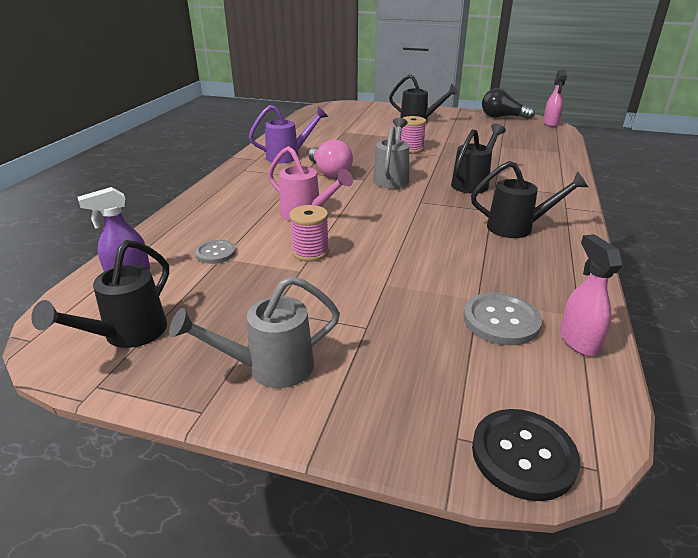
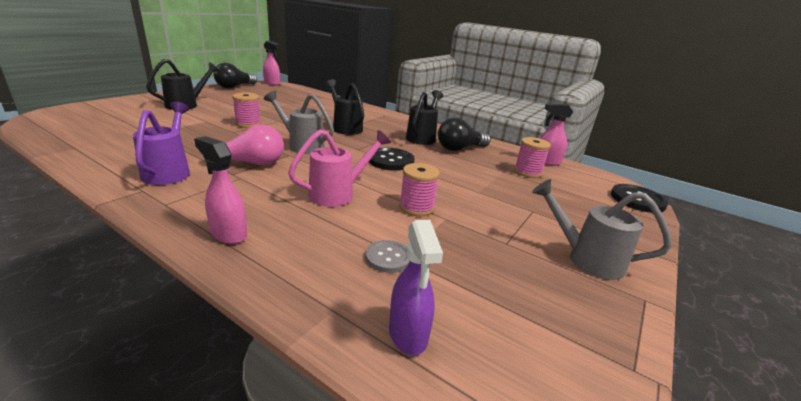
camera: 75 degrees left, 5 degrees down
black watering can [31,240,169,348] -> none
grey watering can [169,276,340,388] -> grey watering can turned 120 degrees clockwise [532,179,672,280]
grey button [463,292,542,346] -> pink spool [514,137,551,178]
none -> pink spray bottle [194,136,247,244]
none -> black button [369,148,415,171]
none -> black light bulb [438,117,491,151]

